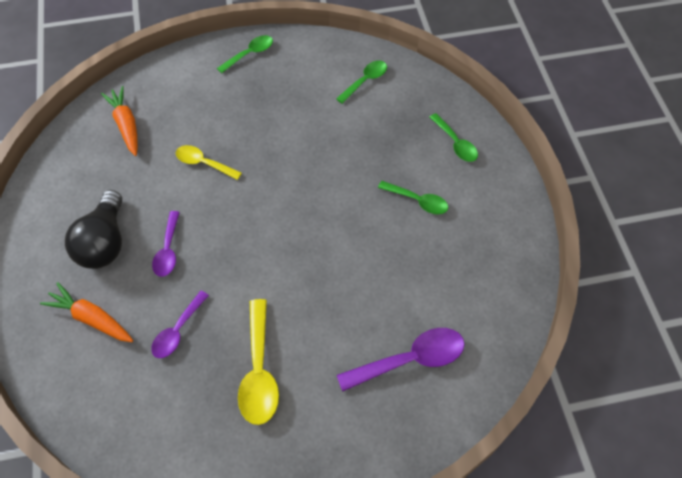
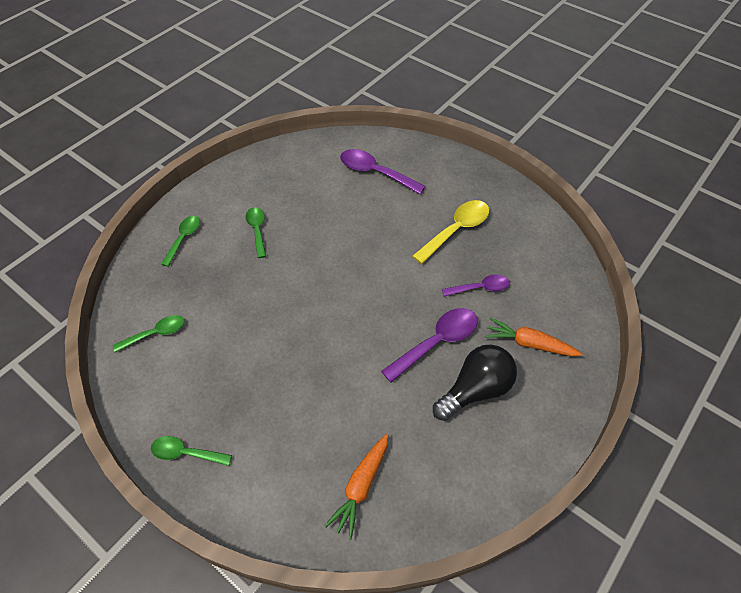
camera: 130 degrees left, 5 degrees down
orange carrot [40,282,133,342] -> orange carrot turned 120 degrees clockwise [485,318,583,356]
purple spoon [152,211,180,277] -> purple spoon [381,308,478,382], size x1.58
yellow spoon [176,145,242,180] -> none
green spoon [336,60,387,104] -> green spoon turned 150 degrees clockwise [113,315,184,352]

